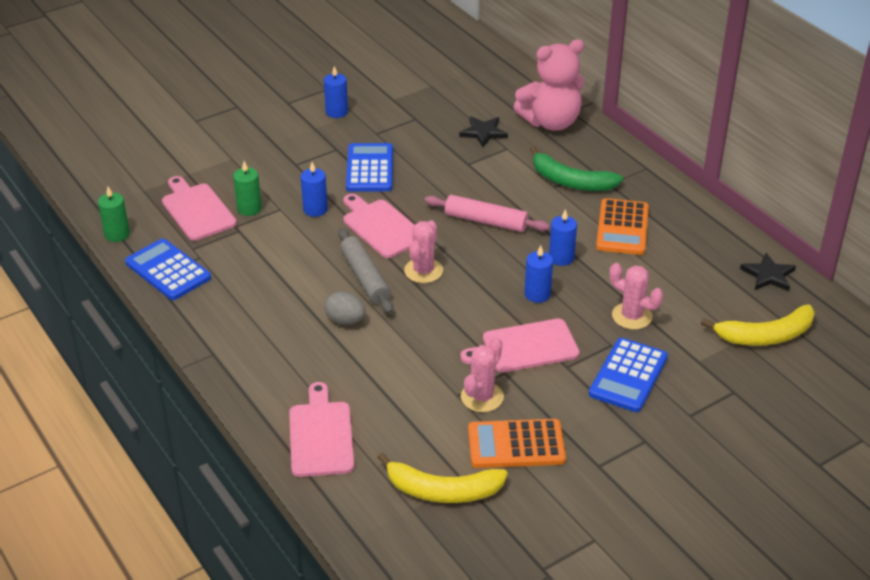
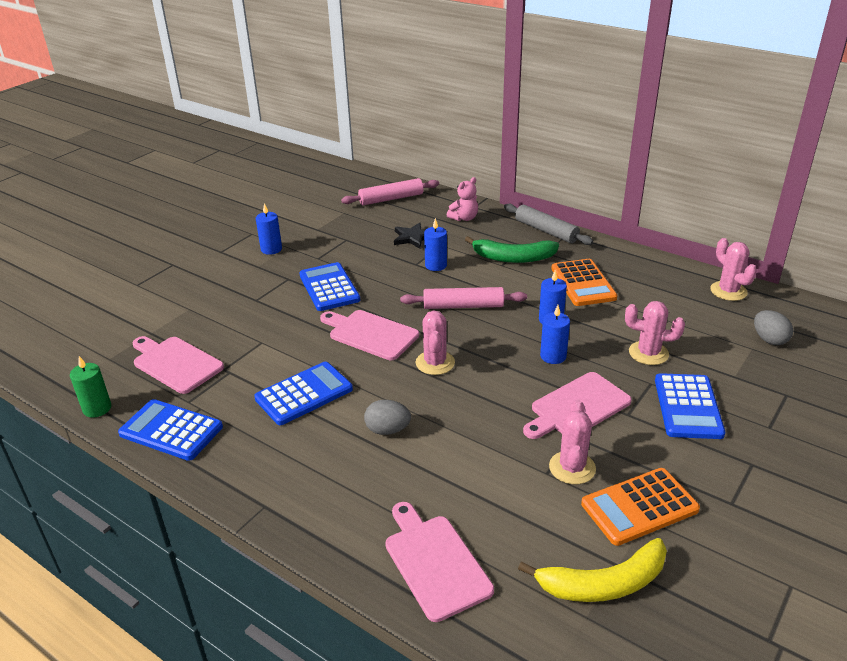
camera: 20 degrees left, 5 degrees down
green candle [233,161,262,216] -> none
blue candle [301,162,328,217] -> blue candle moved to [424,218,447,271]
grey rolling pin [338,228,393,314] -> grey rolling pin moved to [504,204,593,245]
pink teddy bear [513,39,584,131] -> pink teddy bear [447,177,478,221], size x0.51
yellow banana [701,304,815,346] -> grey egg [754,310,793,345]
black star [740,253,796,291] -> pink cactus [710,238,757,301]
none -> blue calculator [254,362,353,425]
none -> pink rolling pin [341,178,439,205]

